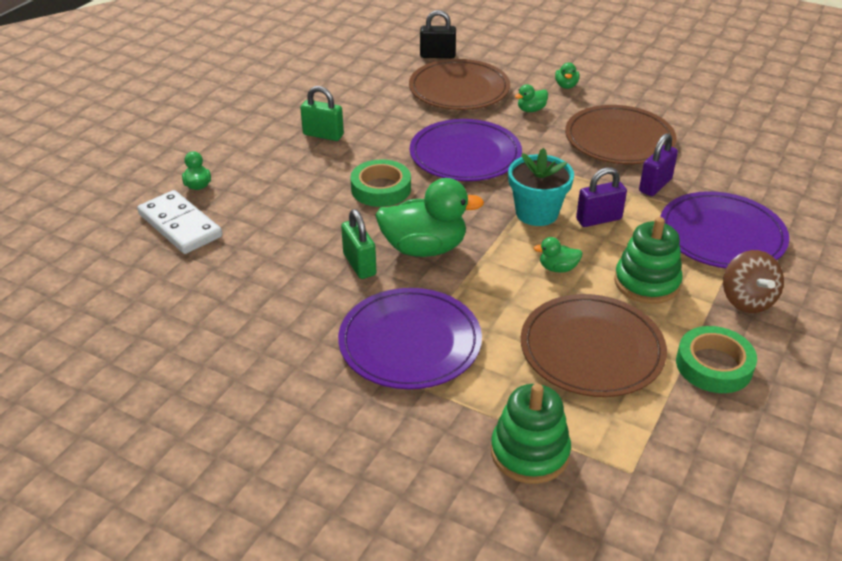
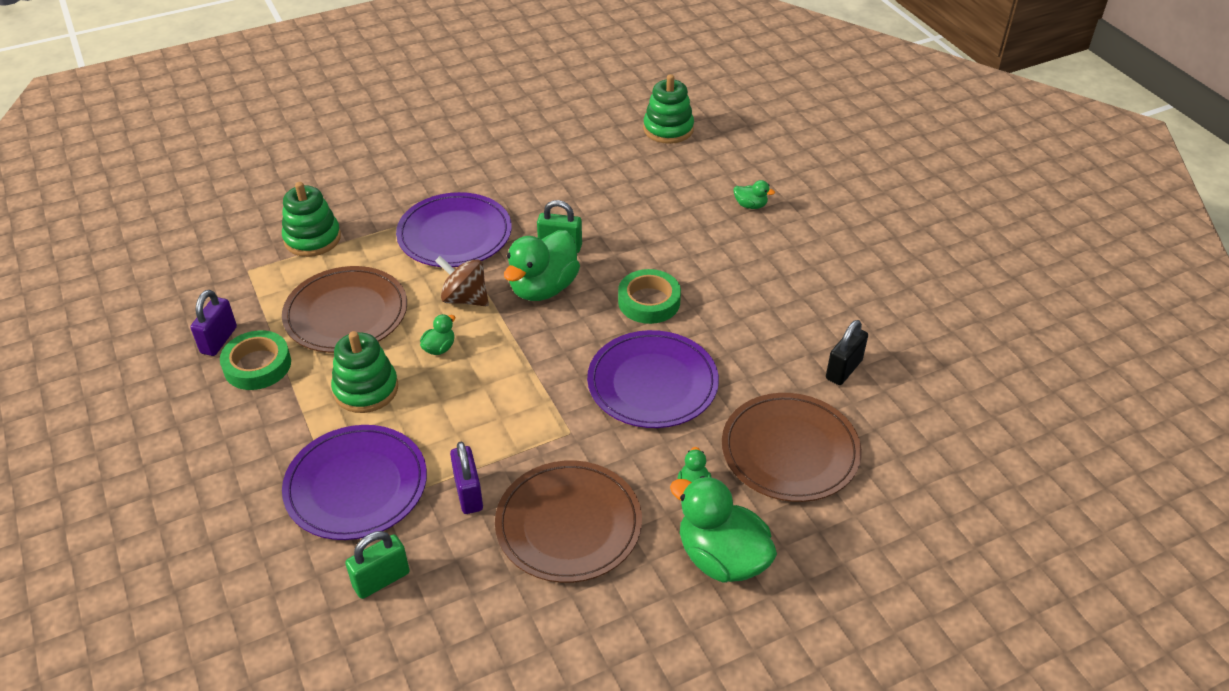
camera: 125 degrees right, 5 degrees up
white domino [137,190,222,254] -> none
green padlock [300,86,344,141] -> green padlock moved to [345,531,410,599]
black padlock [420,10,456,58] -> black padlock moved to [826,320,868,385]
turquoise flower pot [508,148,574,226] -> none
green duck [555,63,580,89] -> green duck [670,476,777,582], size x2.20
purple padlock [576,167,627,227] -> purple padlock moved to [190,290,237,356]
brown spinning top [723,250,784,313] -> brown spinning top moved to [435,256,489,306]
none -> green stacking toy [643,74,694,144]

